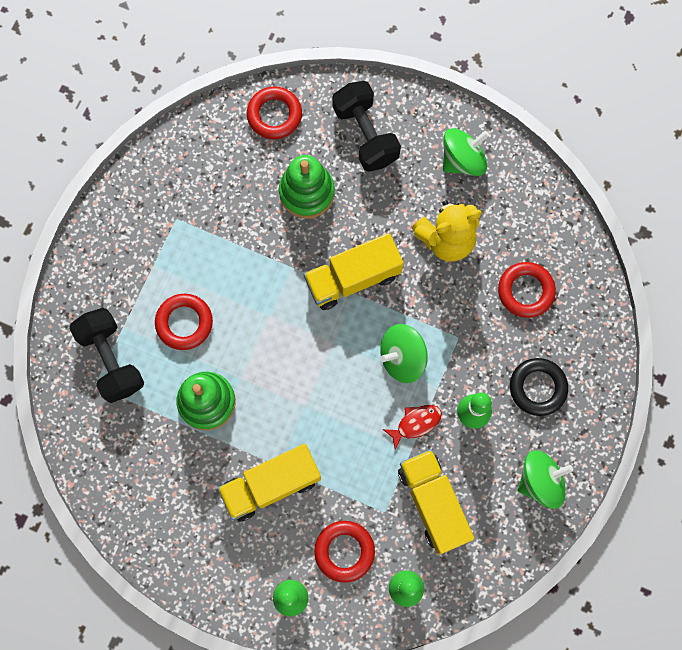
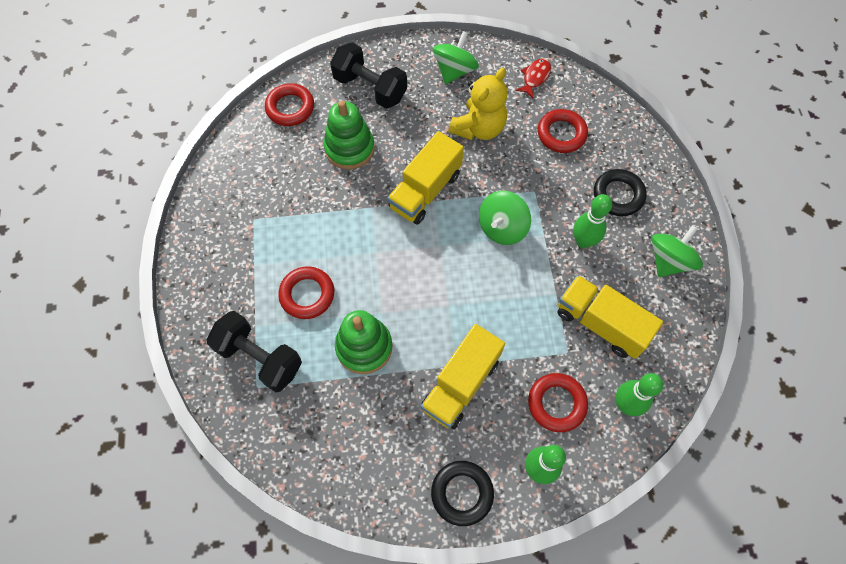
camera: 30 degrees left, 10 degrees down
red fish [382,405,442,449] -> red fish moved to [515,58,551,98]
none -> black ring [431,461,494,526]

